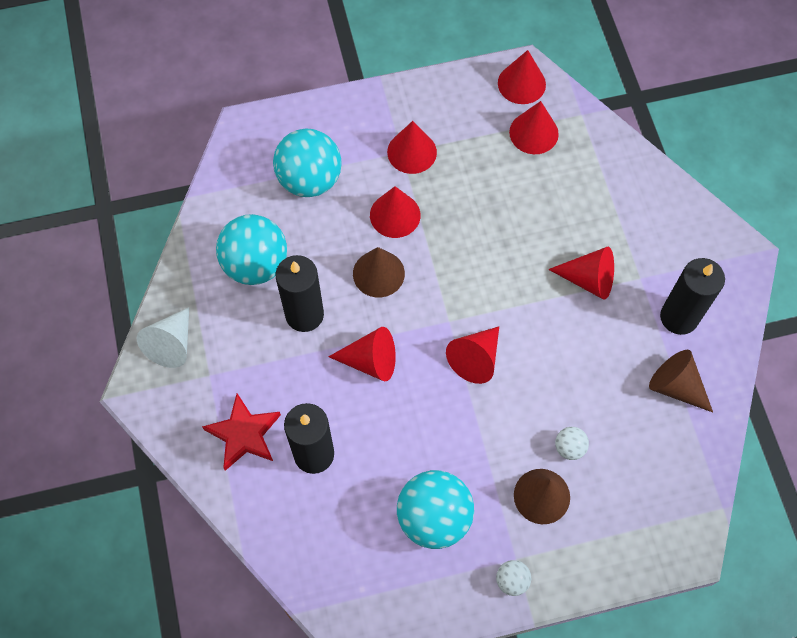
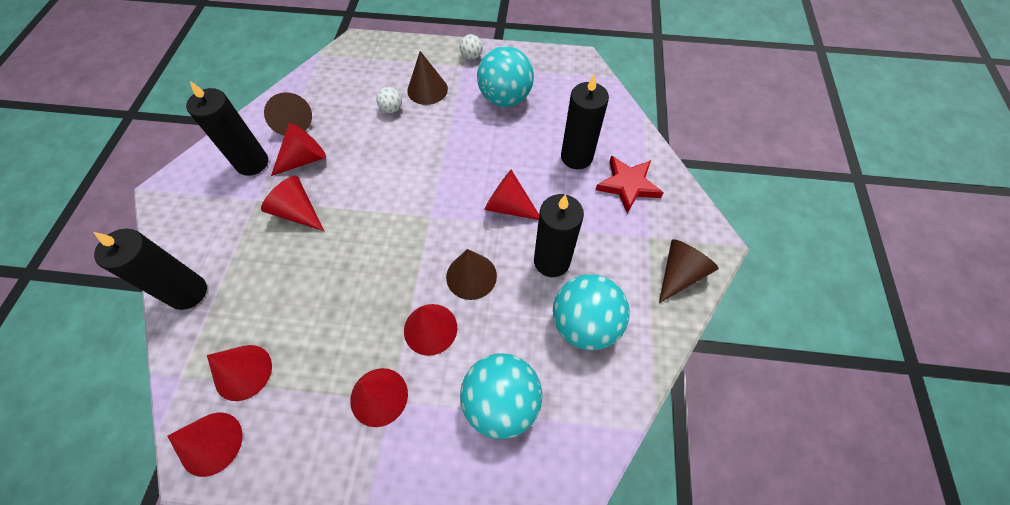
camera: 160 degrees left, 5 degrees down
white cone [137,307,189,368] -> brown cone [659,239,719,303]
red cone [446,326,499,384] -> red cone moved to [271,123,326,176]
none -> black candle [94,229,207,310]

